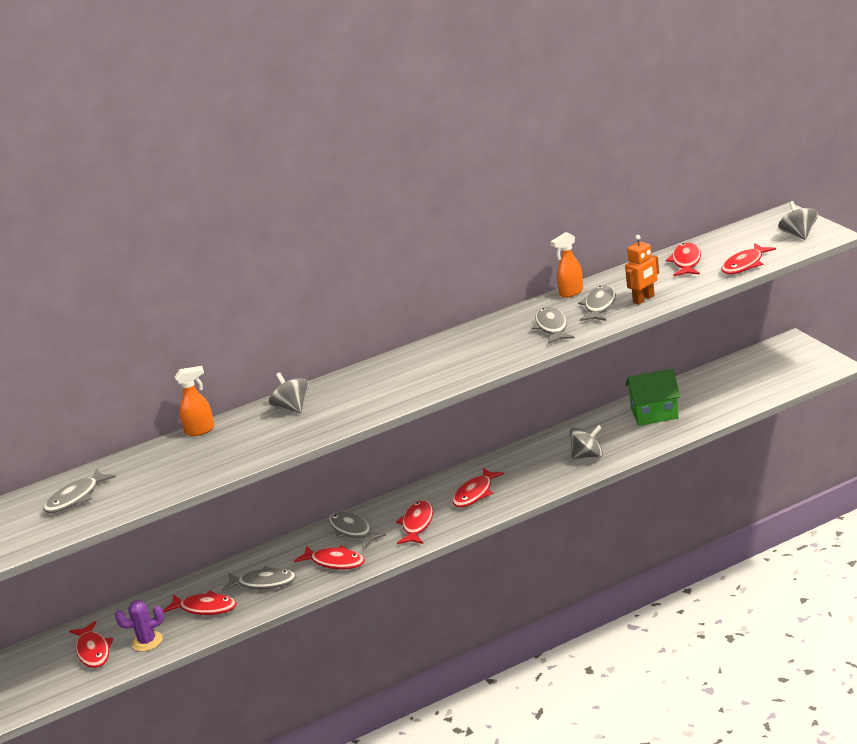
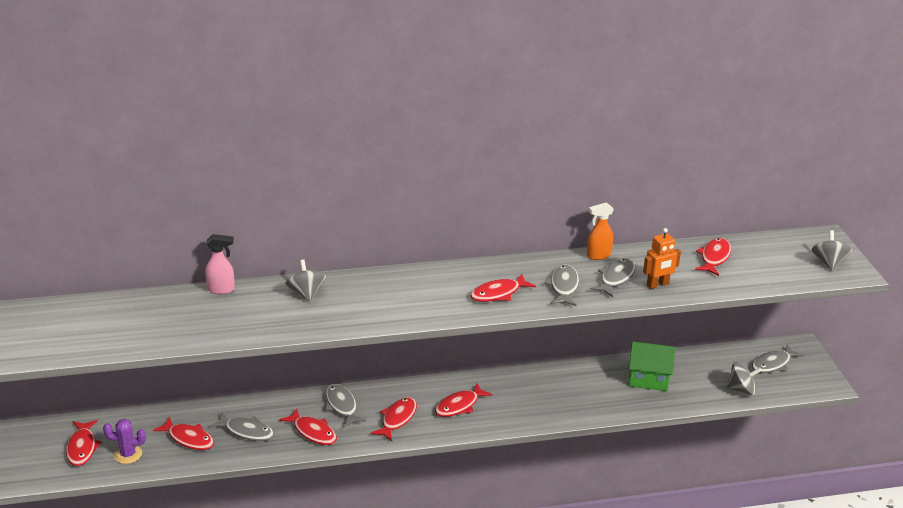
camera: 10 degrees right, 5 degrees up
grey fish [43,468,116,513] -> grey fish moved to [752,344,804,373]
orange spray bottle [175,366,214,436] -> pink spray bottle [205,234,235,294]
grey spinning top [570,425,603,459] -> grey spinning top moved to [727,362,762,395]
red fish [721,243,776,274] -> red fish moved to [470,274,536,302]

